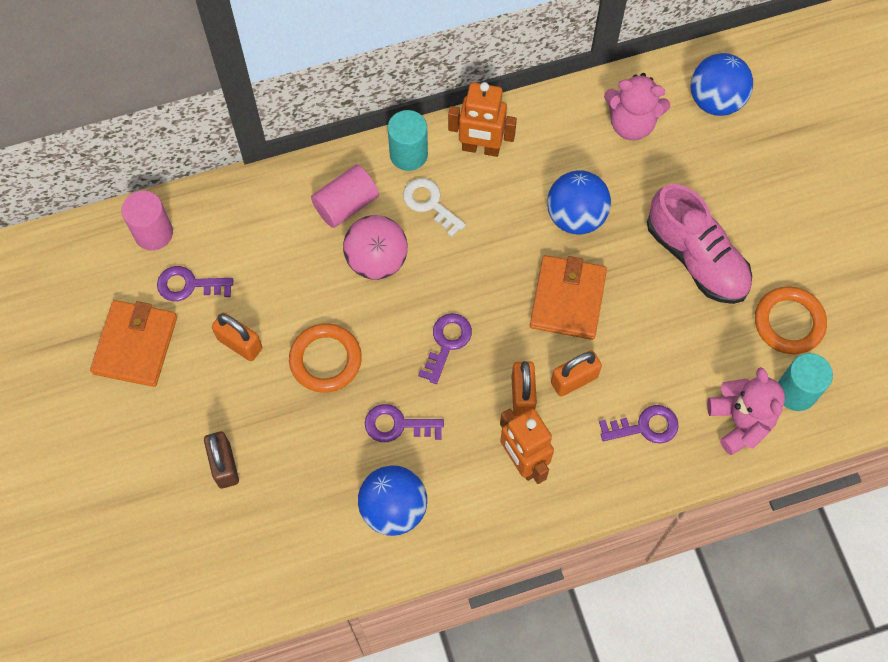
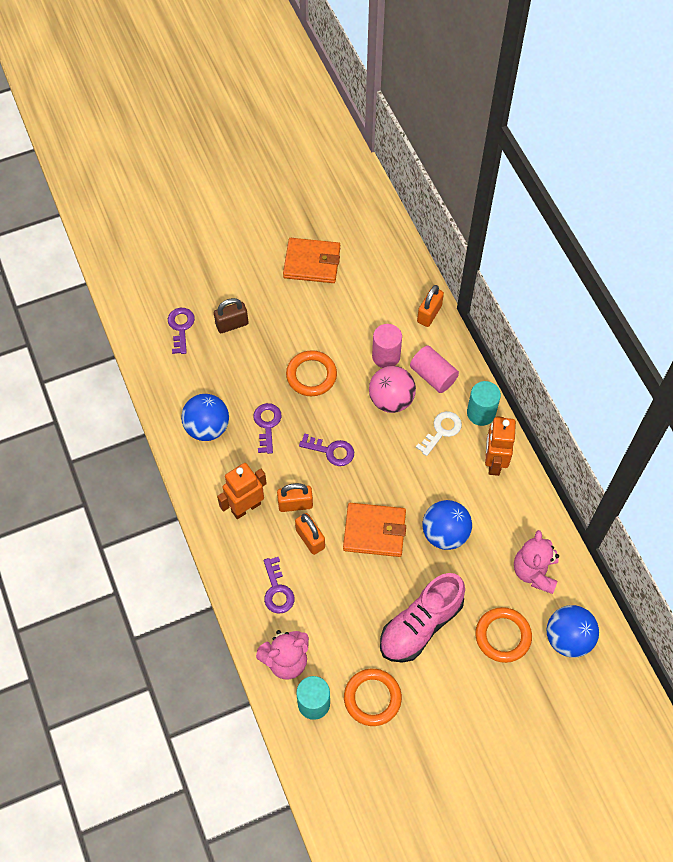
camera: 85 degrees right, 5 degrees down
pink cylinder [121,191,173,251] -> pink cylinder moved to [372,324,402,368]
purple key [157,266,233,301] -> purple key moved to [168,308,195,354]
orange padlock [212,313,262,361] -> orange padlock moved to [417,285,444,327]
none -> orange ring [475,607,532,663]

